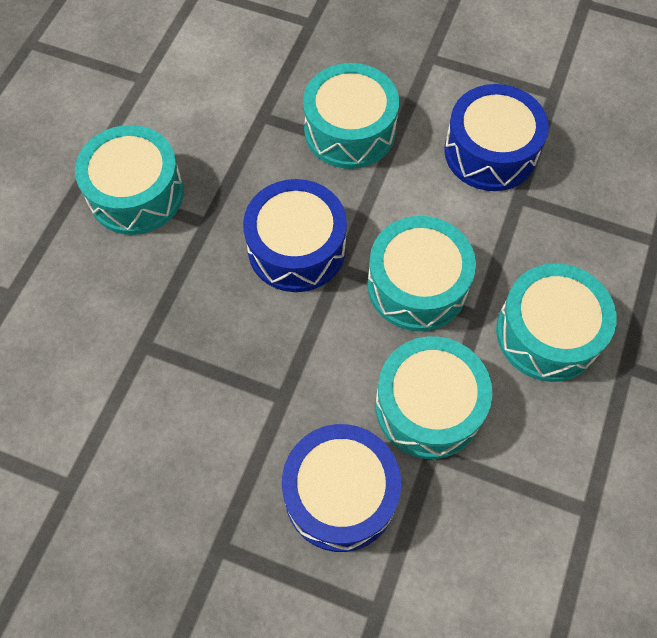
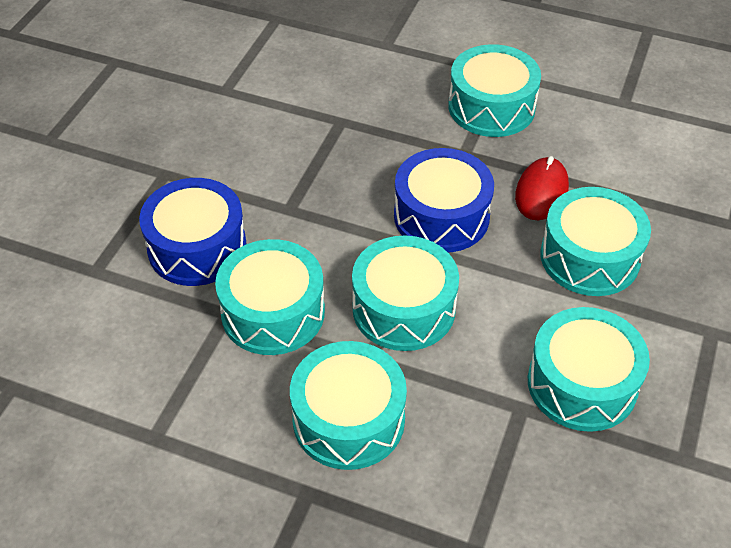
camera: 90 degrees right, 15 degrees down
blue drum [444,84,549,191] -> turquoise drum [528,307,650,432]
none -> red mouse [515,156,569,220]

